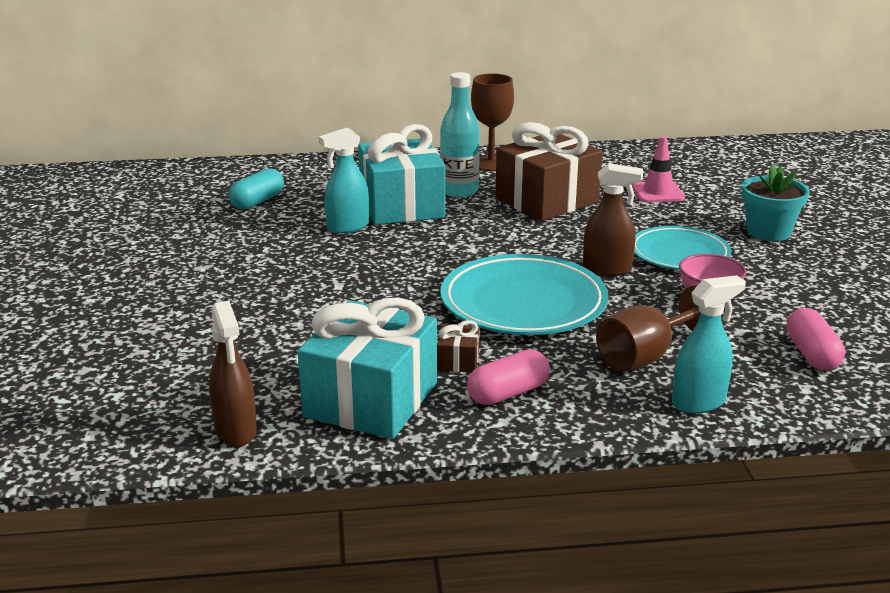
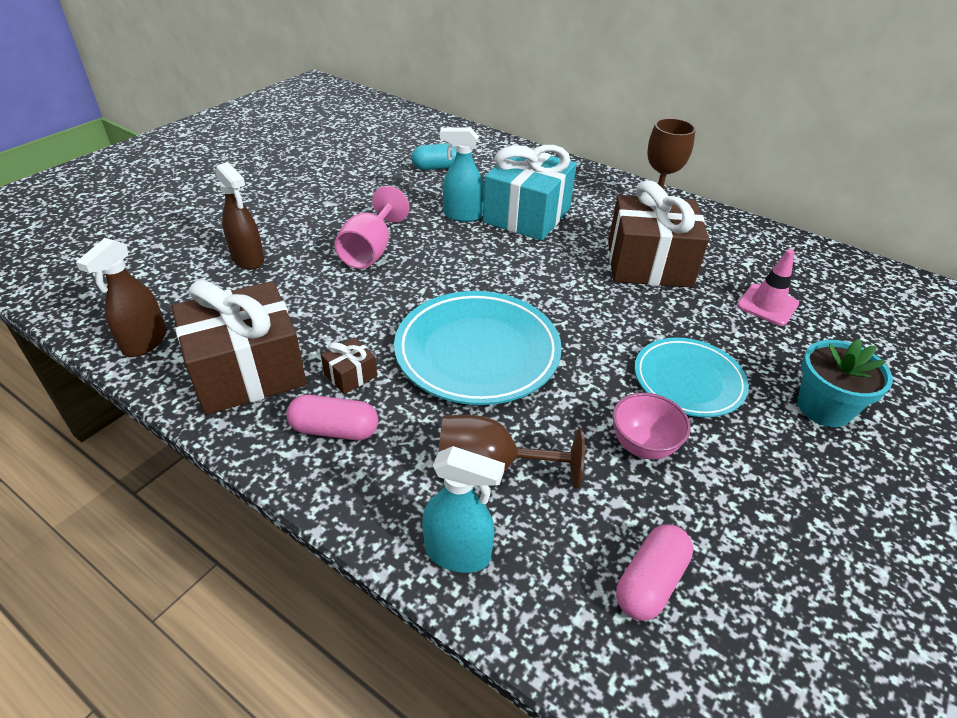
camera: 40 degrees right, 15 degrees up
turquoise gift [298,297,437,439] -> brown gift [172,279,307,415]
turquoise bottle [440,72,480,198] -> none
brown spray bottle [583,163,643,276] -> brown spray bottle moved to [215,162,264,269]
none -> pink goblet [334,186,410,269]

